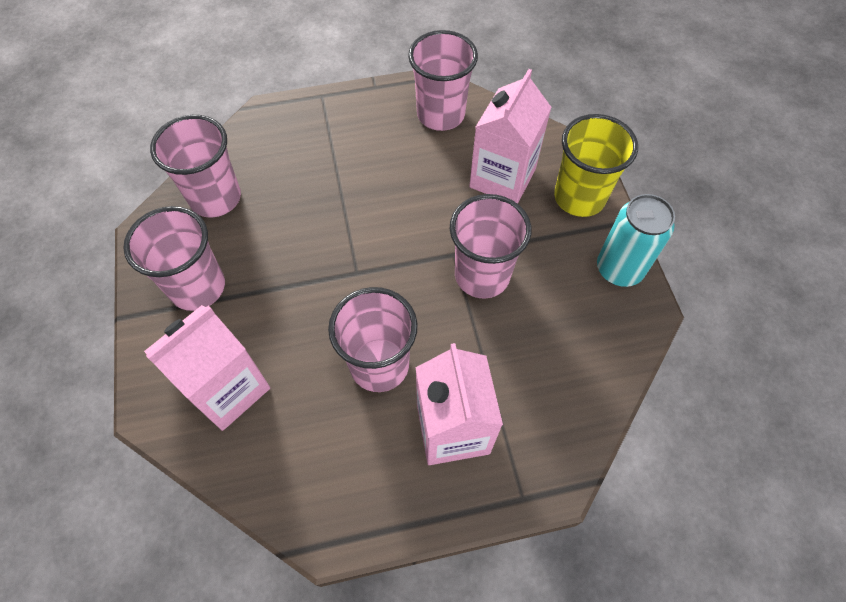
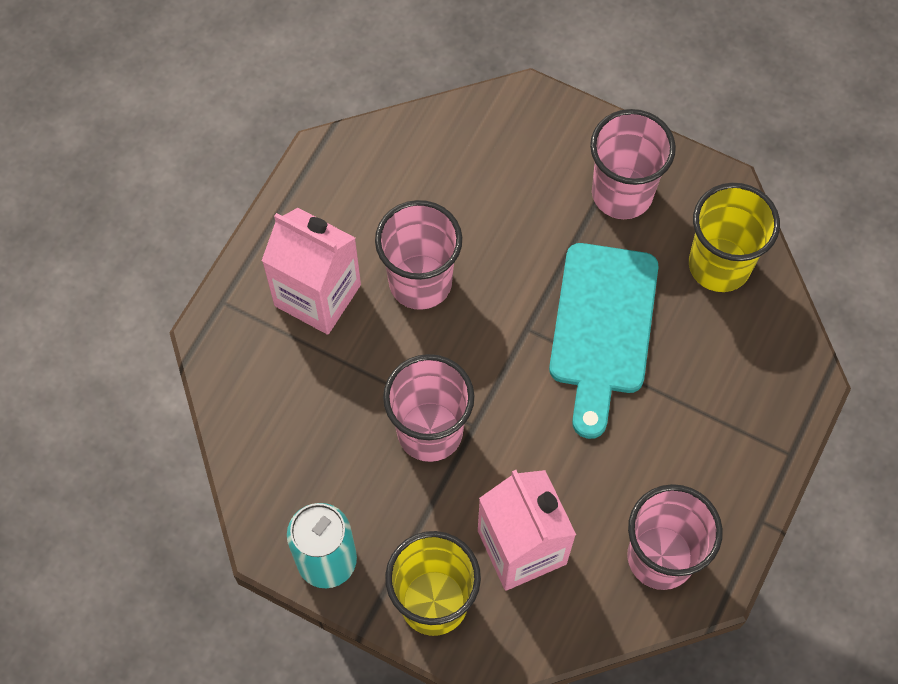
camera: 130 degrees right, 5 degrees up
pink carton [144,305,270,431] -> none
pink cup [150,115,241,218] -> yellow cup [689,183,780,292]
none -> turquoise cutting board [549,243,658,439]

